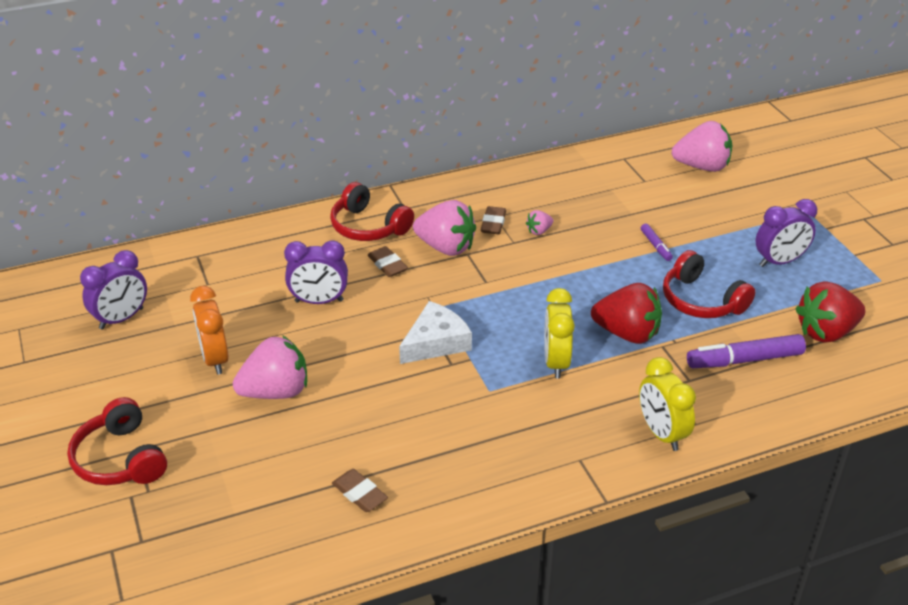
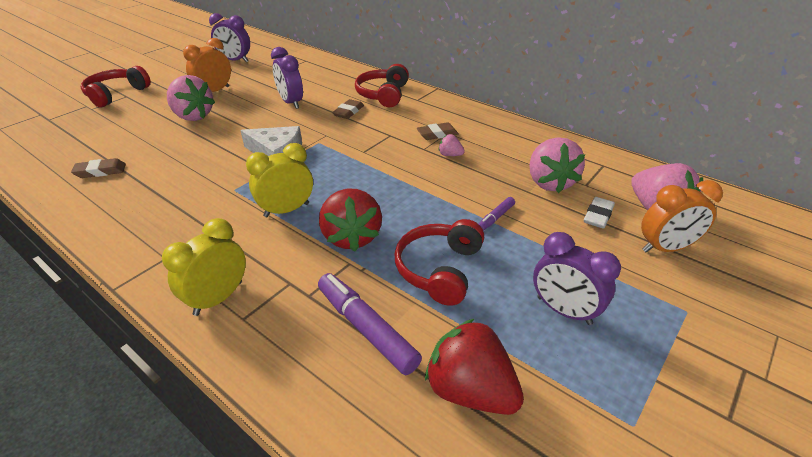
camera: 60 degrees right, 0 degrees up
brown eraser [332,469,388,512] -> brown eraser turned 60 degrees clockwise [71,158,126,178]
pink strawberry [413,200,476,256] -> pink strawberry moved to [529,137,585,193]
none -> white eraser [584,197,615,229]
none -> orange clock [641,180,723,252]

